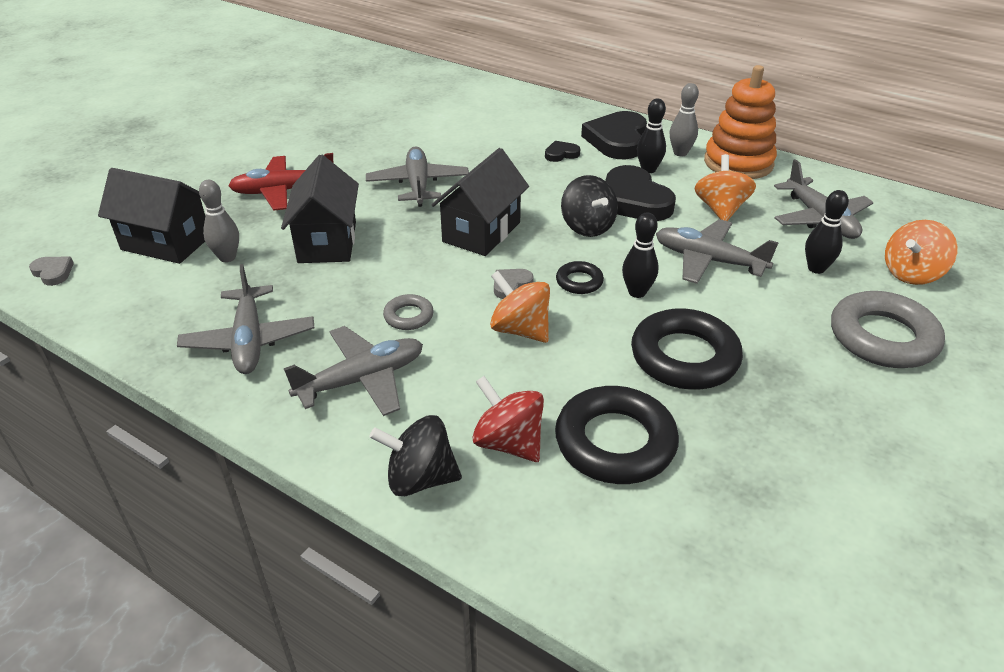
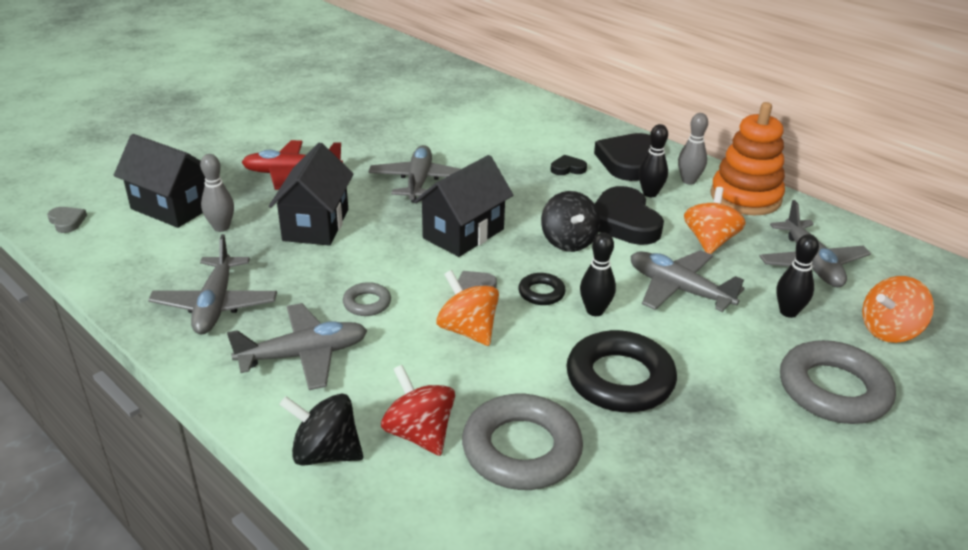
camera: 10 degrees right, 5 degrees down
black ring [555,386,679,484] -> grey ring [462,394,583,490]

